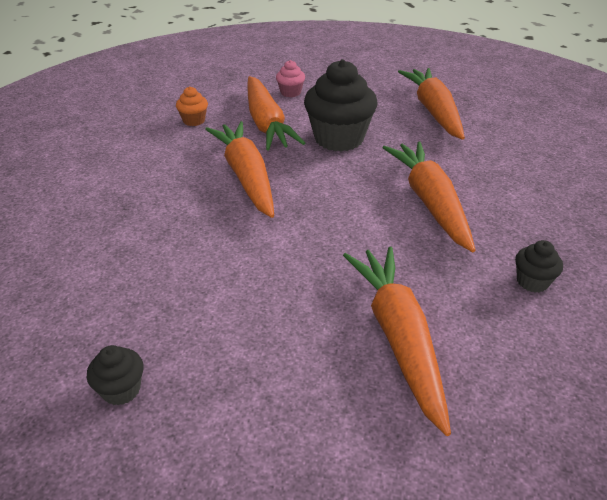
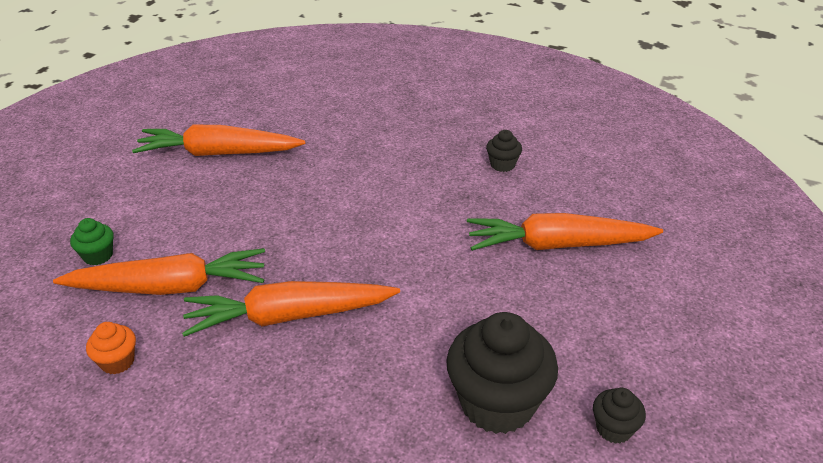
camera: 80 degrees left, 0 degrees up
pink cupcake [276,60,305,97] -> green cupcake [70,218,114,265]
black cupcake [304,59,378,152] -> black cupcake moved to [446,312,558,434]
orange carrot [382,141,476,252] -> none

